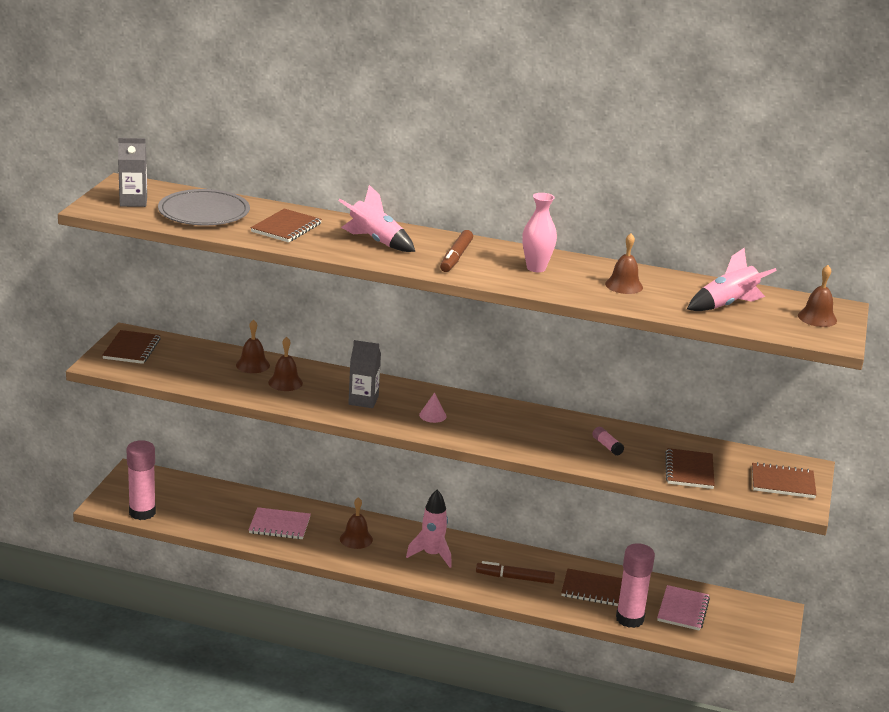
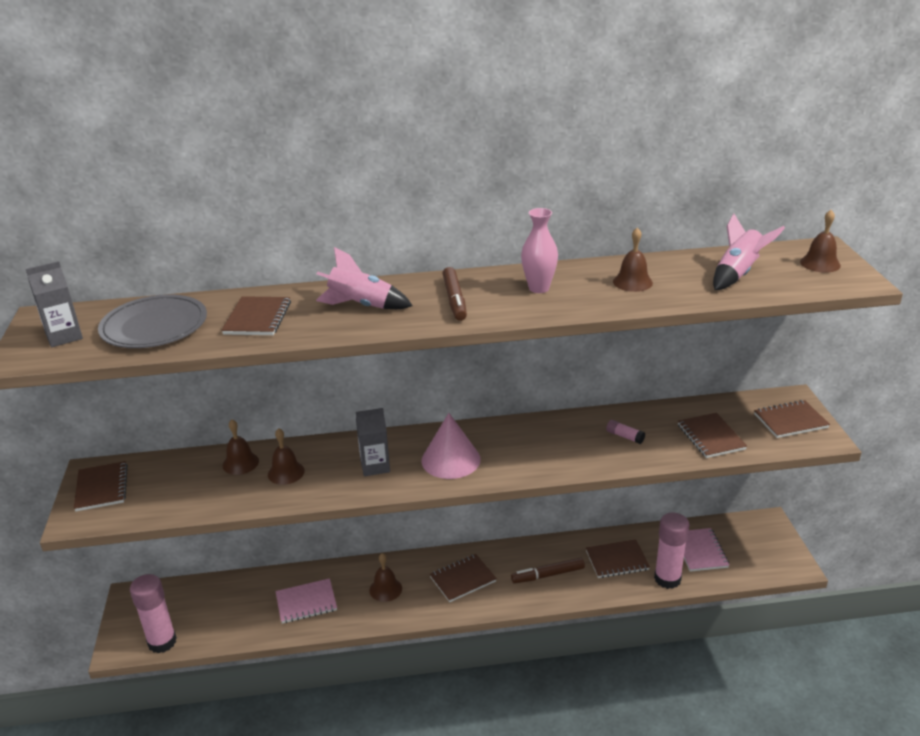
camera: 20 degrees left, 5 degrees up
pink rocket [406,490,452,568] -> brown notebook [430,554,497,602]
pink cone [419,392,447,423] -> pink cone [422,413,481,479], size x2.11

